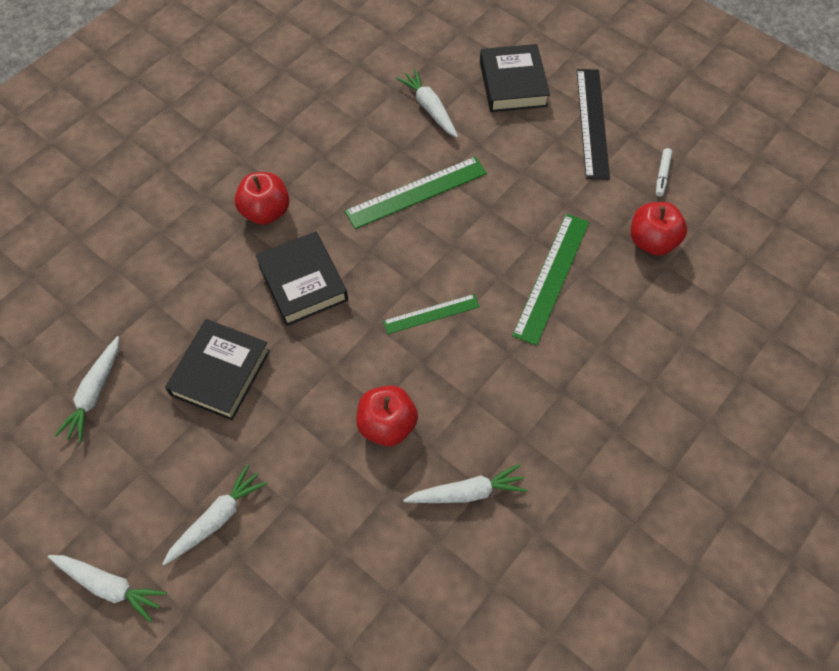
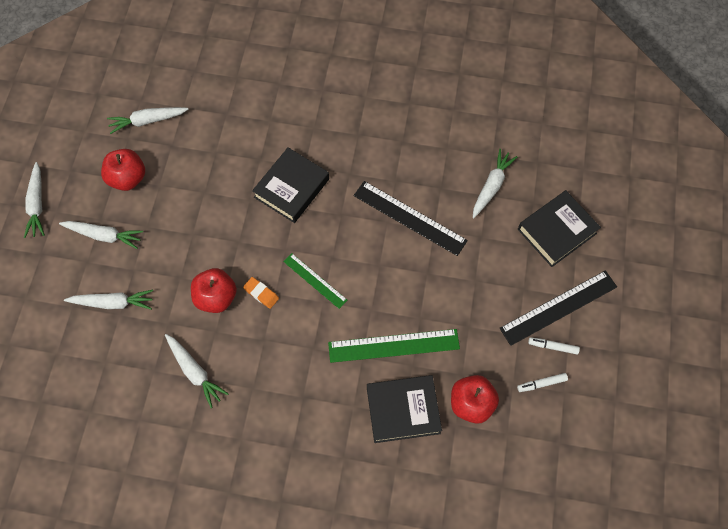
camera: 60 degrees right, 5 degrees up
black book [165,319,270,420] -> black book moved to [367,375,442,443]
red apple [235,172,289,225] -> red apple moved to [101,149,145,191]
green ruler [345,157,487,229] -> black ruler [353,181,468,256]
none -> white carrot [64,290,153,310]
none -> orange eraser [243,277,279,309]
none -> white marker [528,337,580,355]

